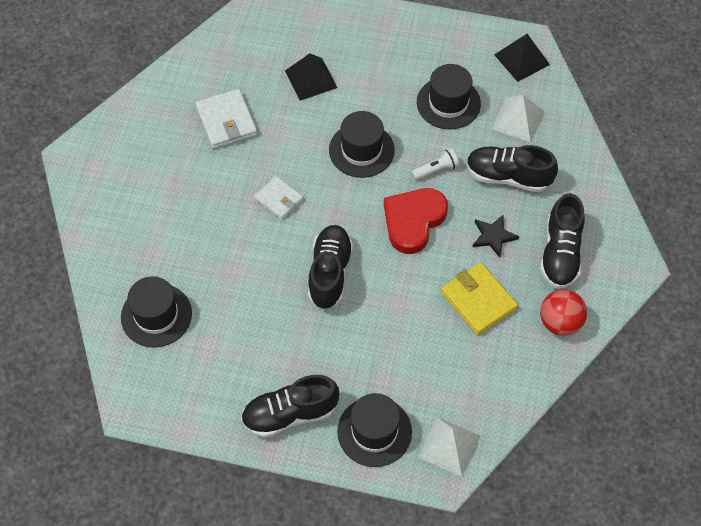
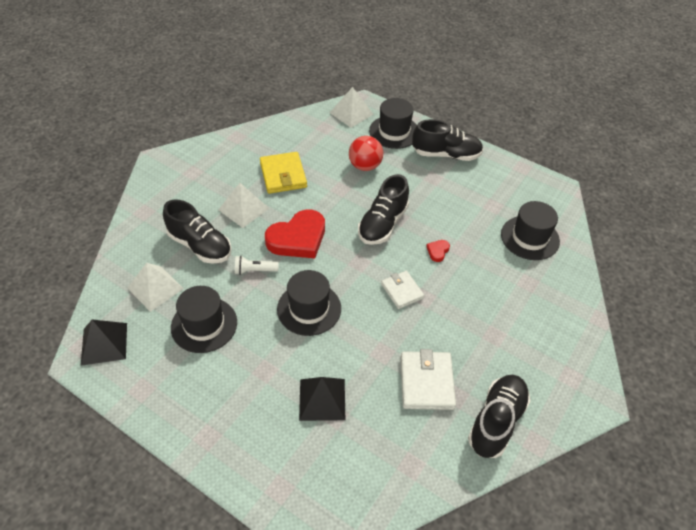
camera: 160 degrees left, 10 degrees down
black star [473,215,519,258] -> white pyramid [218,183,270,228]
black shoe [540,193,585,289] -> black shoe moved to [468,375,530,458]
red ball [540,289,587,336] -> red ball moved to [349,136,383,171]
none -> red heart [426,240,450,262]

